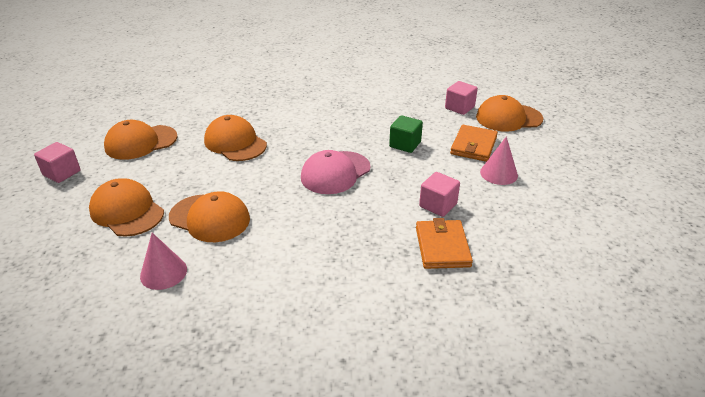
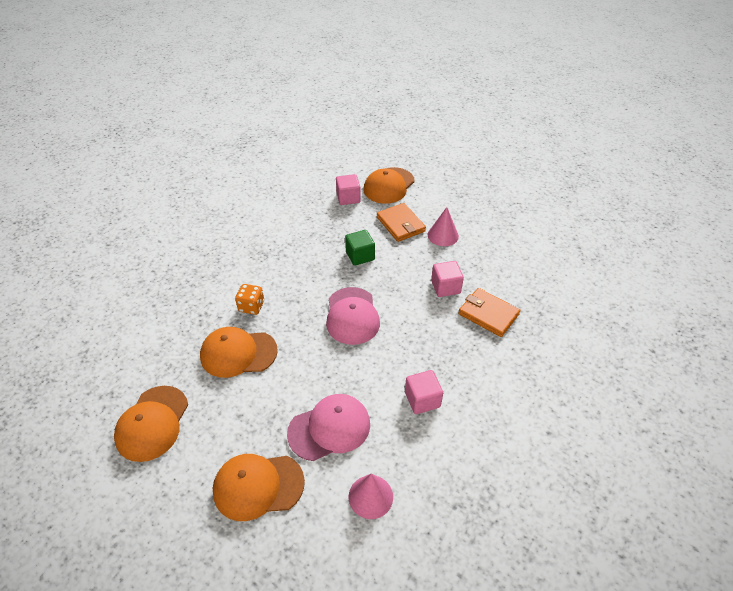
camera: 50 degrees left, 10 degrees up
pink cube [34,142,81,183] -> pink cube moved to [405,370,443,414]
orange cap [169,191,250,242] -> pink cap [287,394,370,461]
none -> orange dice [235,284,264,315]

